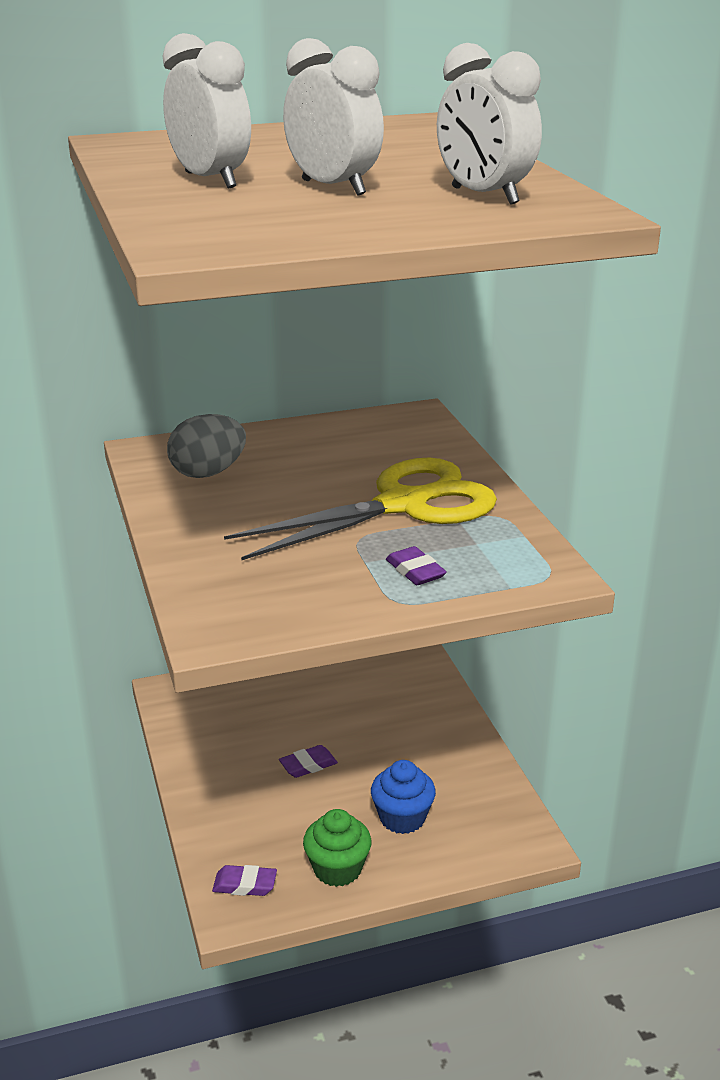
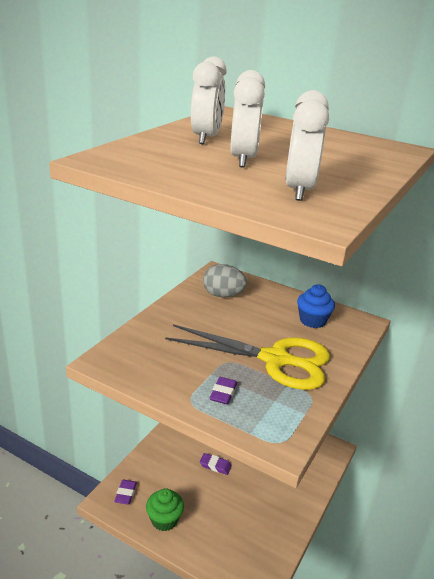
camera: 45 degrees right, 0 degrees up
purple eraser [212,865,277,896] -> purple eraser turned 45 degrees clockwise [114,480,137,505]
blue cupcake [371,760,436,834] -> blue cupcake moved to [297,284,335,328]

